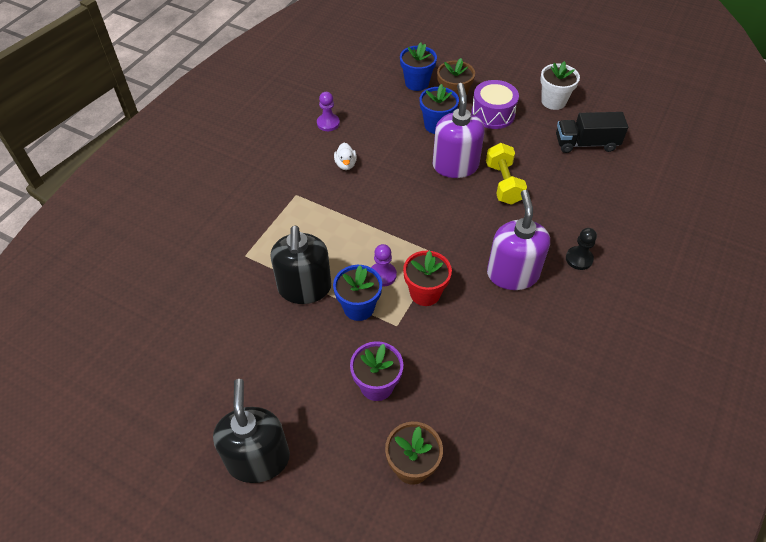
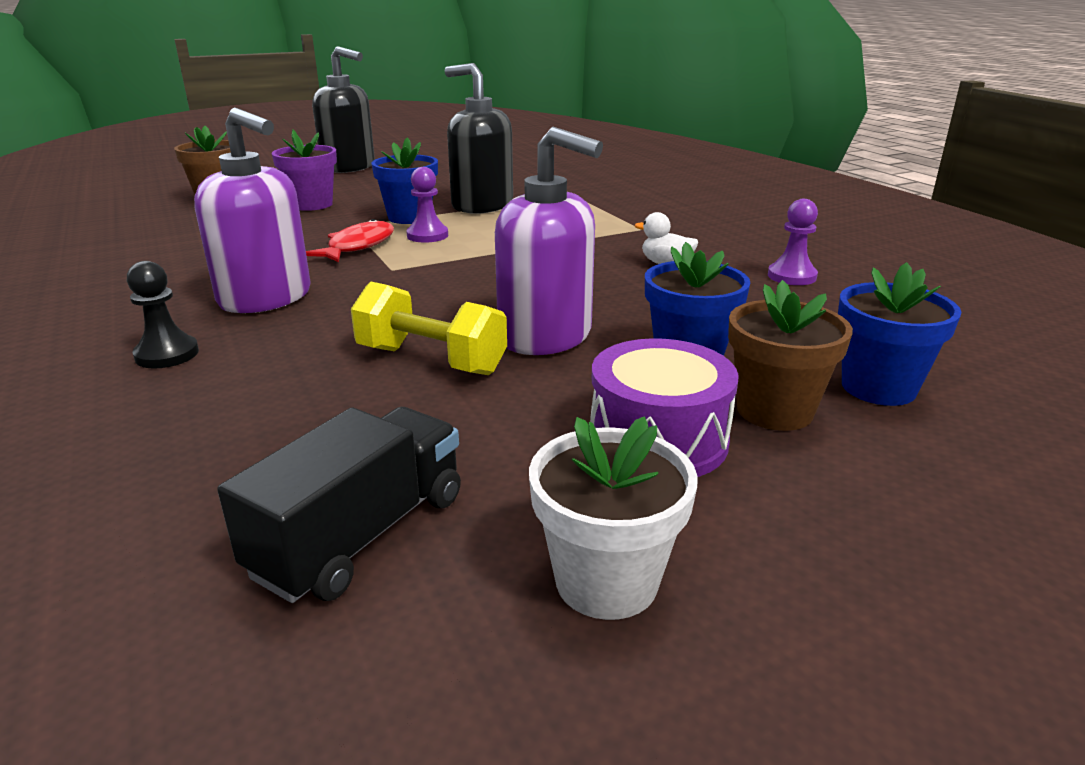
camera: 125 degrees right, 25 degrees down
red flower pot [403,251,452,306] -> red fish [306,219,394,262]

